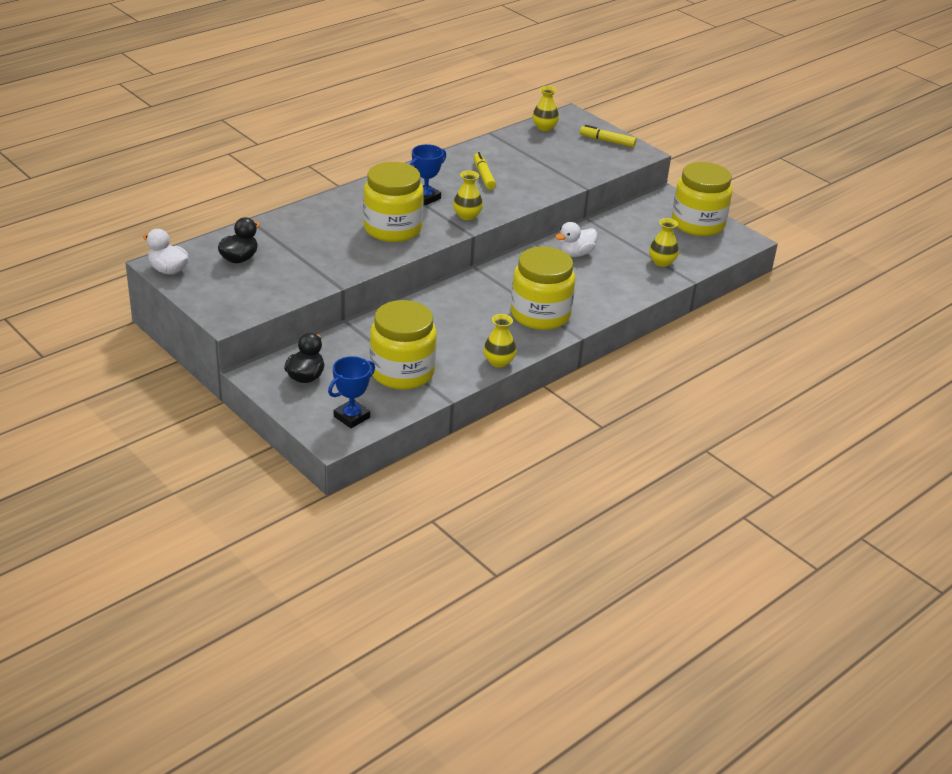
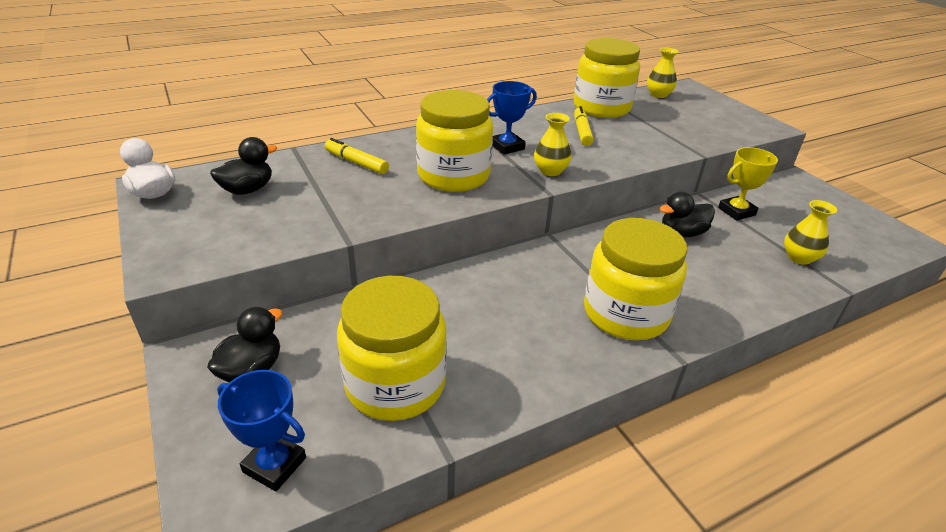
camera: 15 degrees right, 0 degrees up
blue trophy [328,356,375,428] -> blue trophy turned 60 degrees clockwise [217,370,306,491]
yellow vase [483,314,517,368] -> none
white duck [555,222,597,257] -> black duck [659,192,715,238]
yellow marker [580,125,636,147] -> yellow marker moved to [325,138,389,174]
yellow jar [672,162,732,236] -> yellow jar moved to [574,38,640,118]
none -> yellow trophy [718,147,778,221]

